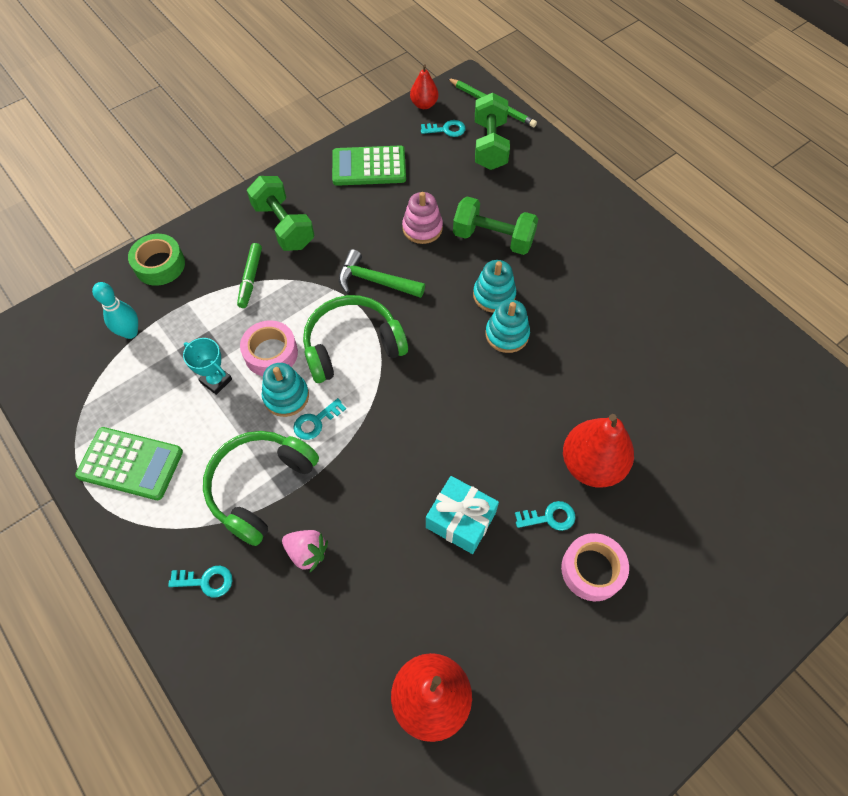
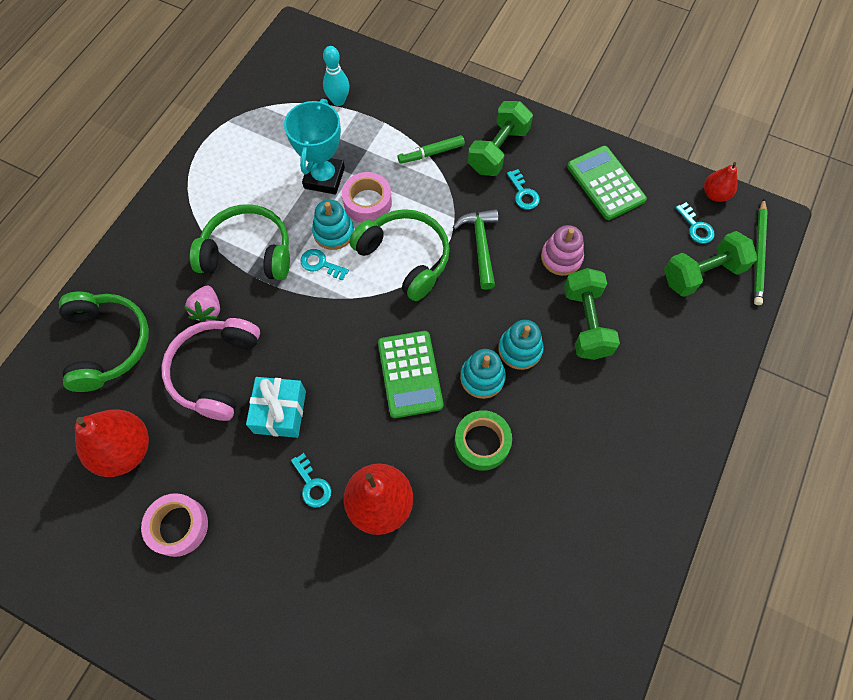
camera: 65 degrees right, 5 degrees up
green calculator [75,427,183,500] -> green calculator moved to [378,331,444,418]
green tape [128,234,185,286] -> green tape moved to [454,410,512,471]
turquoise key [168,566,233,598] -> turquoise key moved to [507,169,540,210]
turquoise trophy [183,338,232,395] -> turquoise trophy [284,99,345,194], size x1.70
pink tape [561,533,629,601] -> pink tape moved to [141,493,208,557]
none -> green headphones [59,292,149,392]
none -> pink headphones [161,318,260,421]

